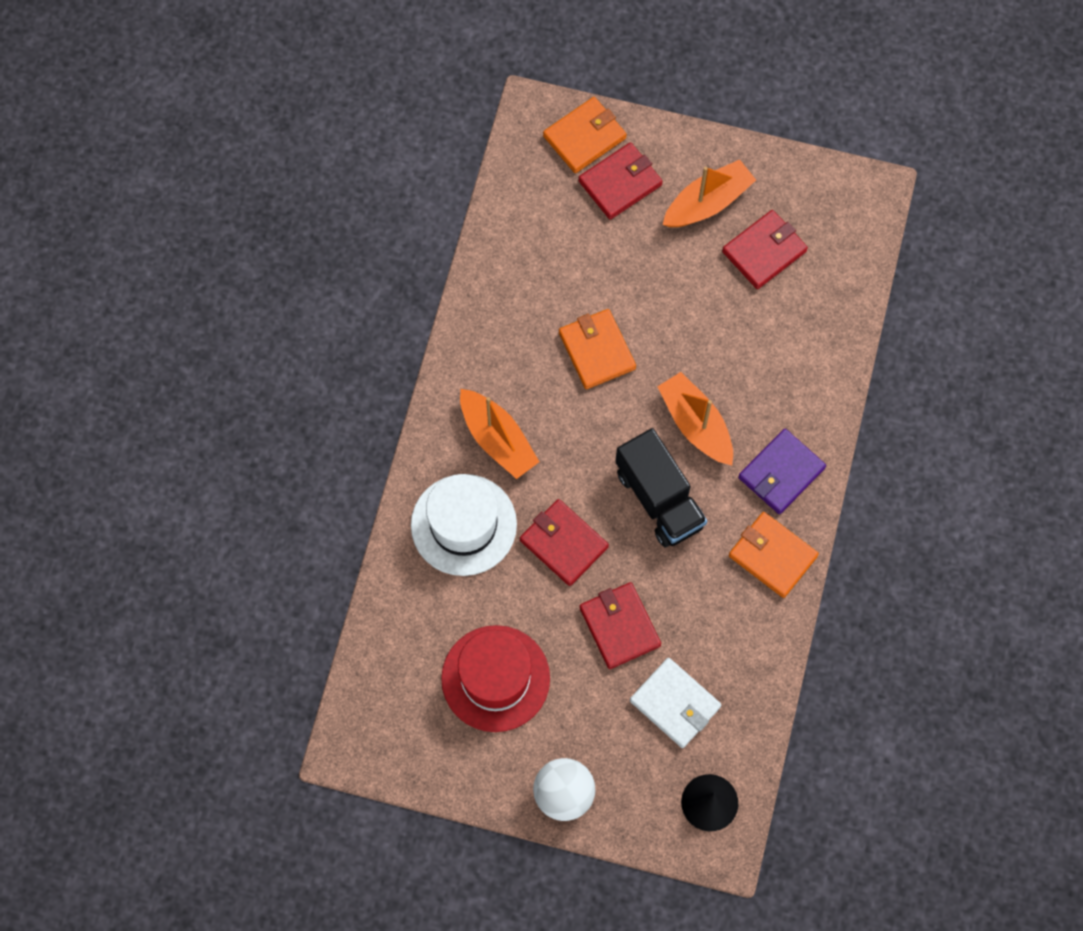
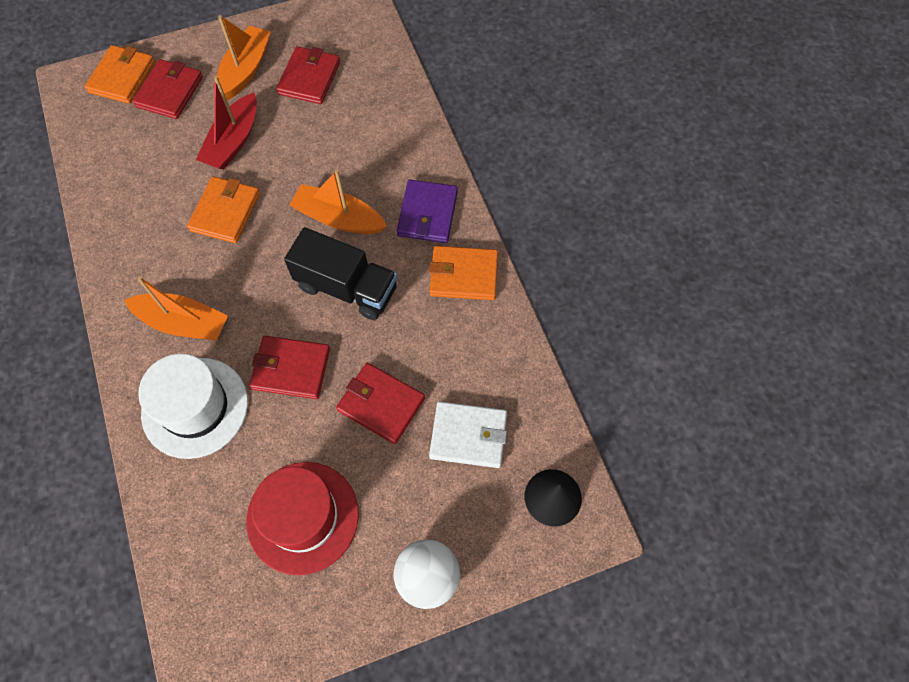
camera: 35 degrees left, 5 degrees down
orange wallet [559,309,636,389] -> orange wallet turned 75 degrees clockwise [187,176,260,243]
none -> red boat [196,76,257,170]

